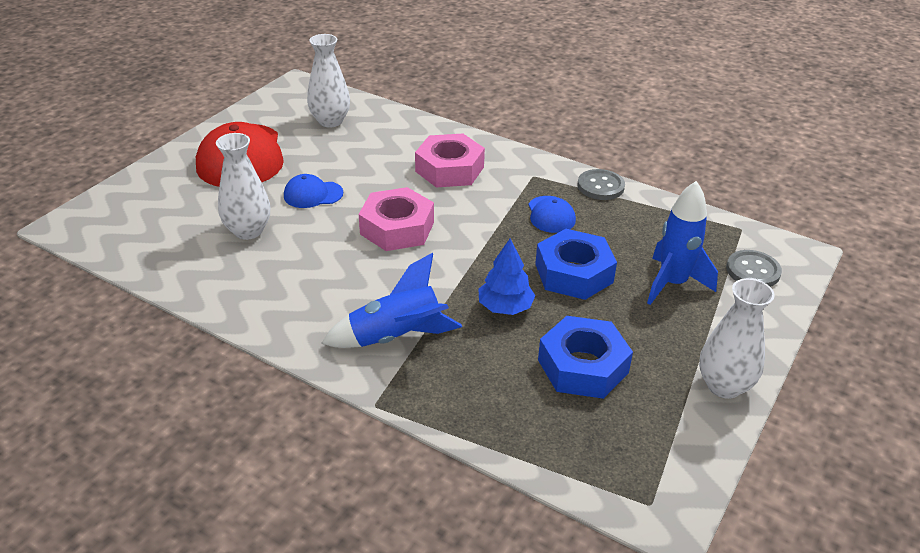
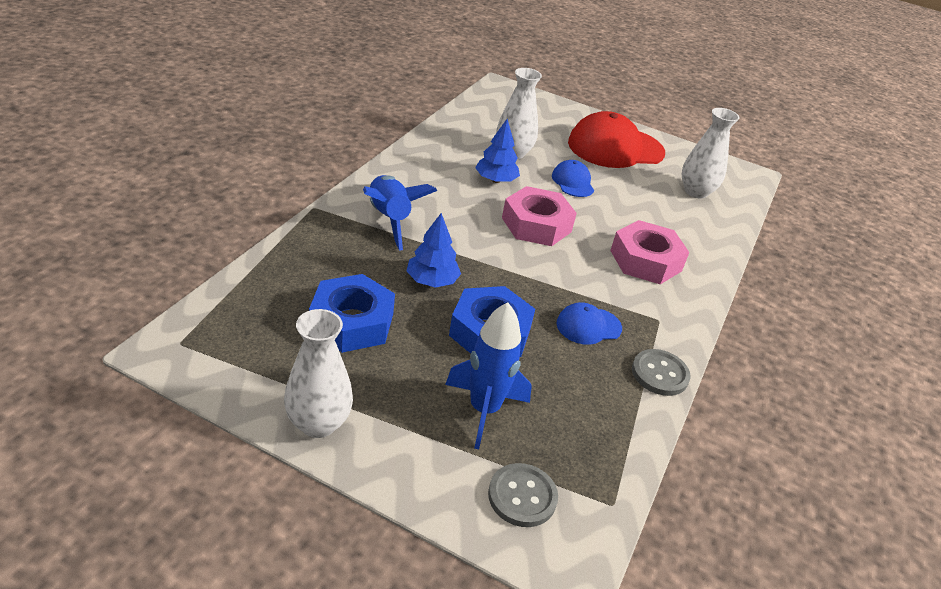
camera: 80 degrees right, 0 degrees up
none -> blue tree [475,119,520,183]

